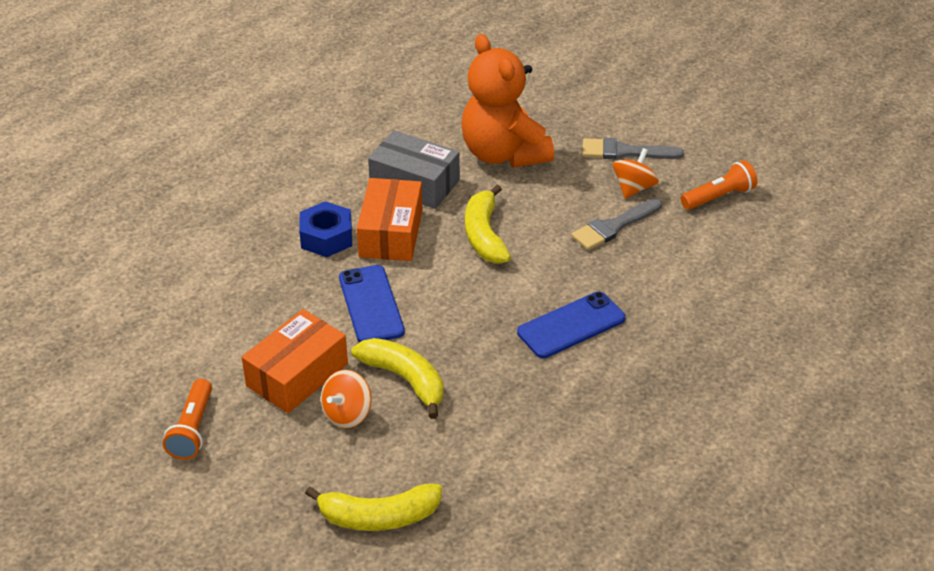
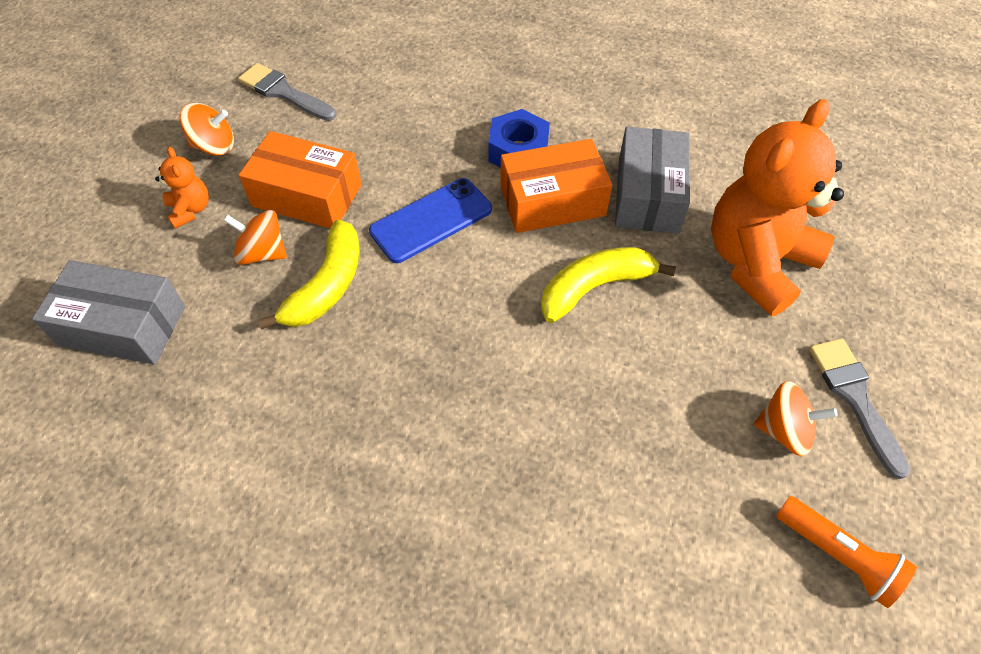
camera: 70 degrees right, 15 degrees up
orange flashlight [163,379,212,460] -> orange spinning top [180,103,234,156]
yellow banana [305,484,442,531] -> grey box [32,260,185,365]
blue phone [517,292,625,358] -> none
grey brush [571,198,662,250] -> grey brush moved to [238,63,336,121]
none -> orange teddy bear [155,147,209,229]

